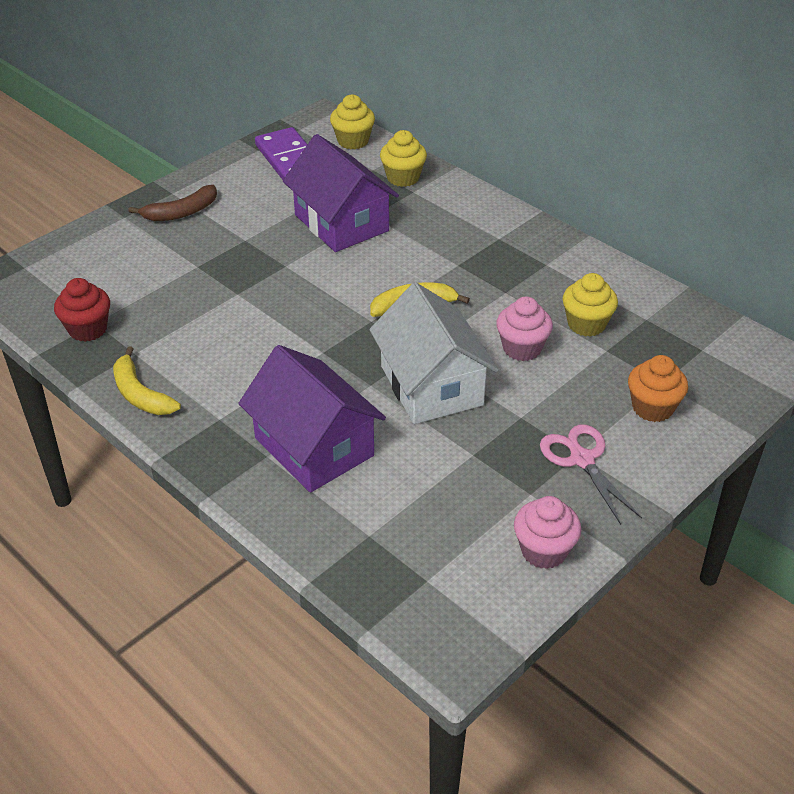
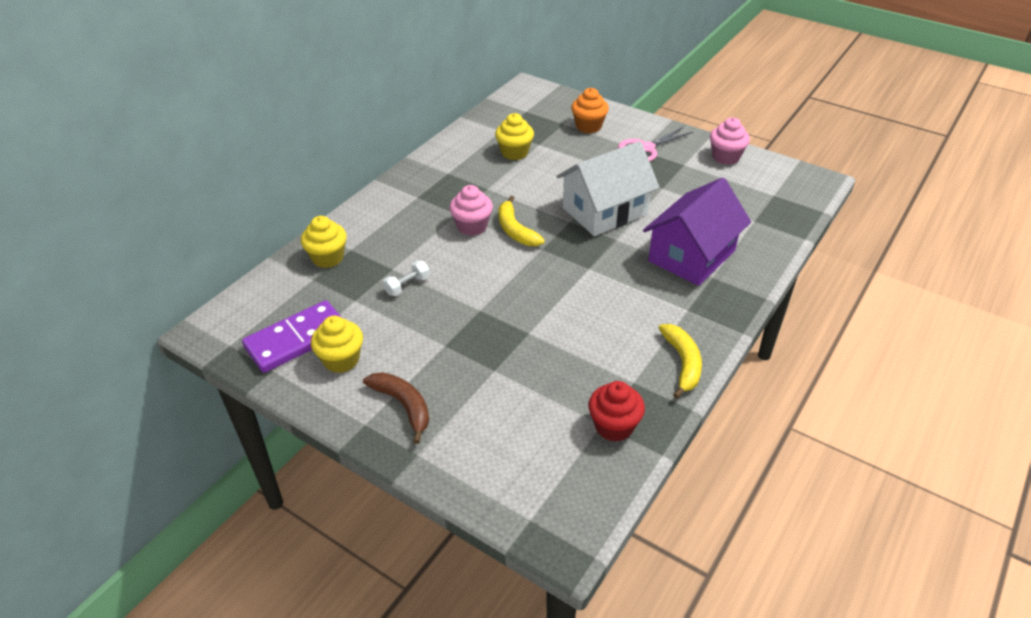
camera: 100 degrees left, 0 degrees up
yellow banana [113,346,181,415] -> yellow banana turned 45 degrees counterclockwise [659,324,702,399]
purple house [283,134,399,252] -> white dumbbell [383,261,430,296]
yellow cupcake [330,94,375,149] -> yellow cupcake moved to [311,316,363,373]
pink cupcake [496,297,553,361] -> pink cupcake moved to [449,185,493,236]

